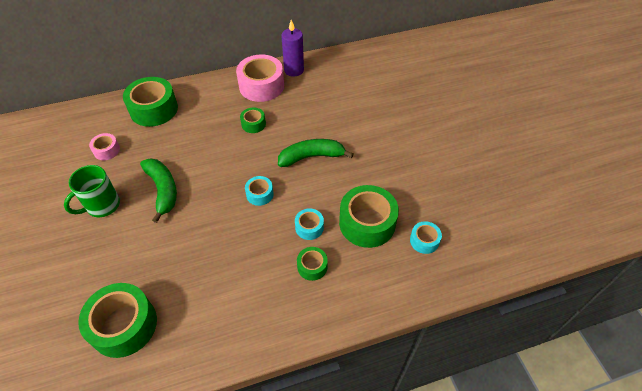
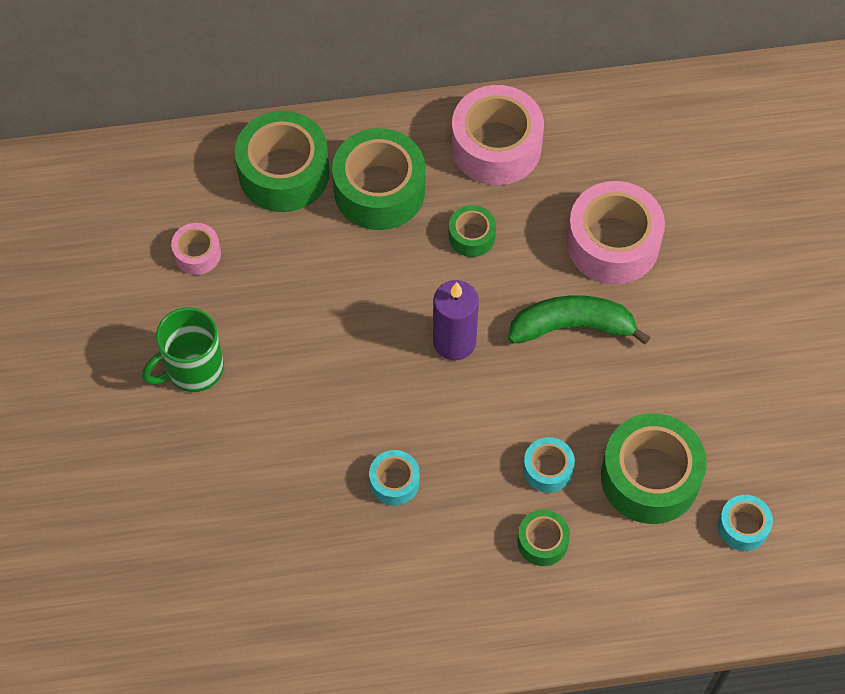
camera: 10 degrees right, 10 degrees up
green tape [78,283,157,358] -> green tape moved to [332,128,425,230]
green banana [140,159,177,223] -> none
turquoise tape [245,176,274,206] -> turquoise tape moved to [369,450,420,506]
purple candle [281,20,304,77] -> purple candle moved to [433,280,479,360]
none -> pink tape [567,181,665,285]

